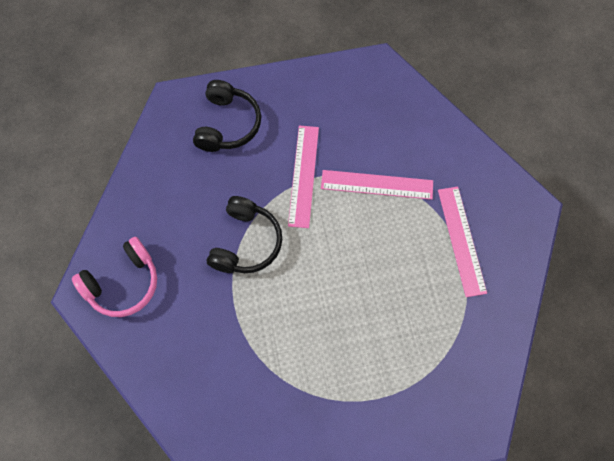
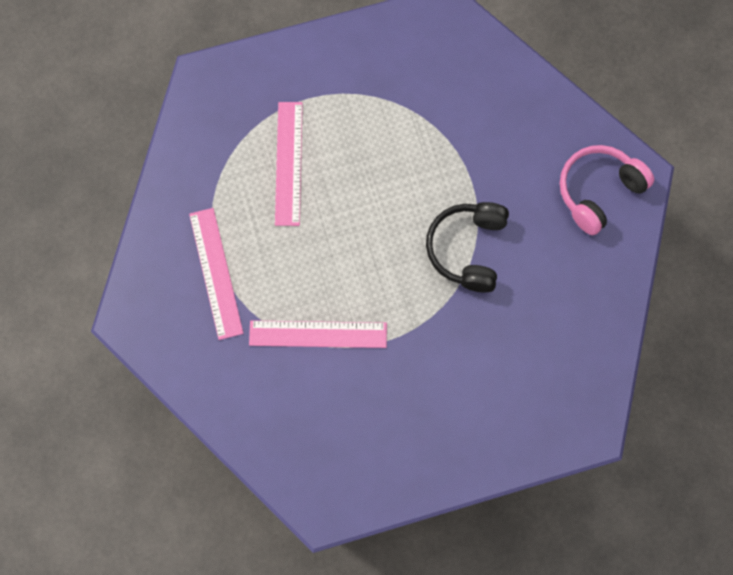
camera: 175 degrees right, 5 degrees up
black headphones [193,80,261,152] -> none
pink ruler [288,126,319,228] -> pink ruler moved to [275,102,303,226]

